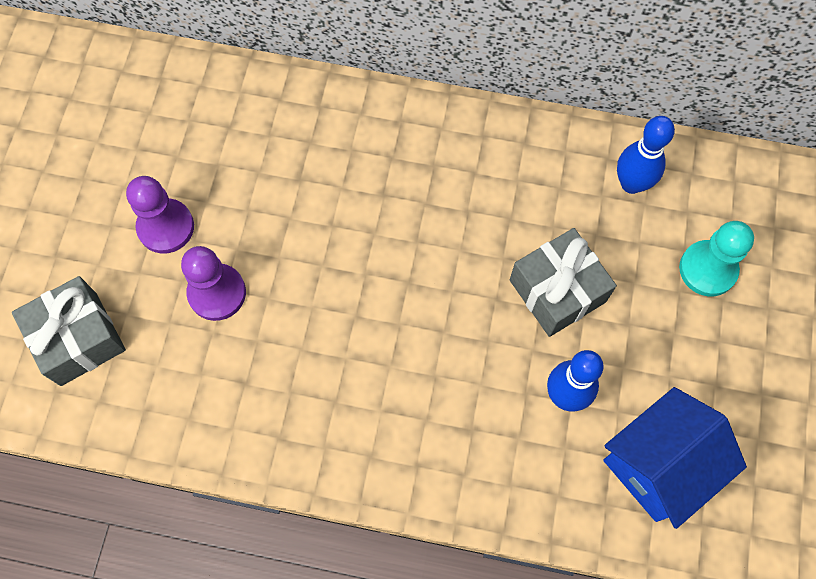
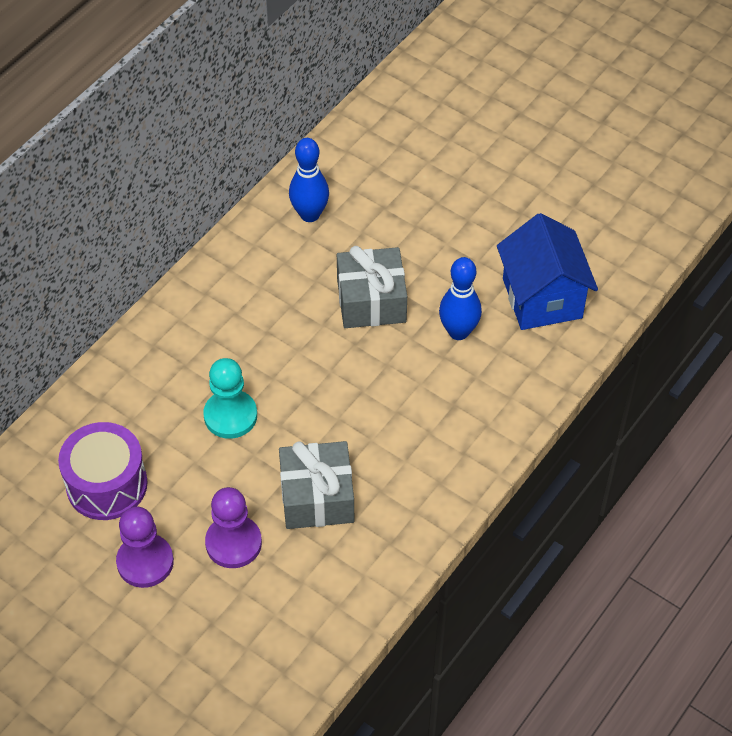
camera: 65 degrees left, 15 degrees down
grey gift [12,276,126,386] -> grey gift moved to [279,441,354,529]
turquoise pawn [679,221,754,296] -> turquoise pawn moved to [203,358,257,439]
none -> purple drum [58,422,148,520]

